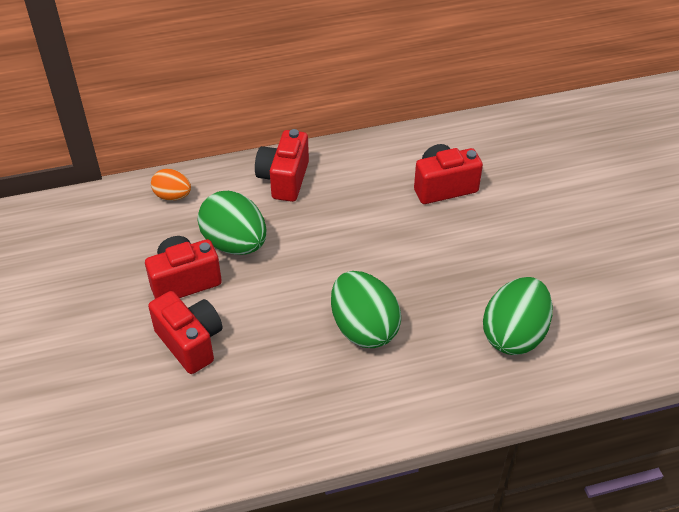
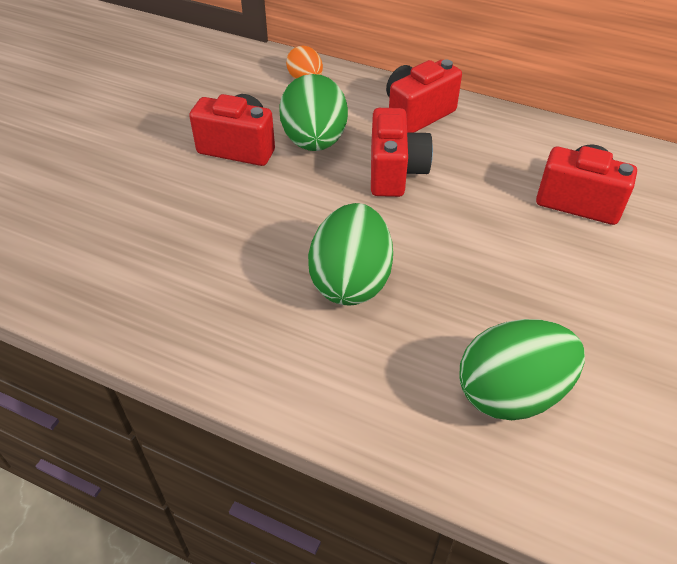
camera: 40 degrees right, 0 degrees up
red camera [148,291,223,374] -> red camera moved to [371,108,433,197]

